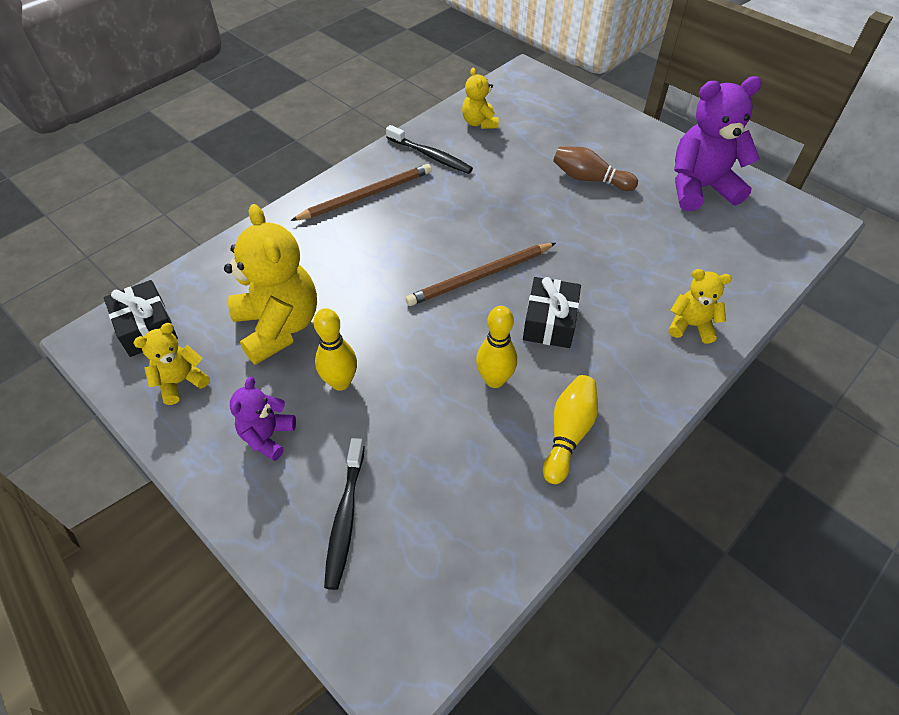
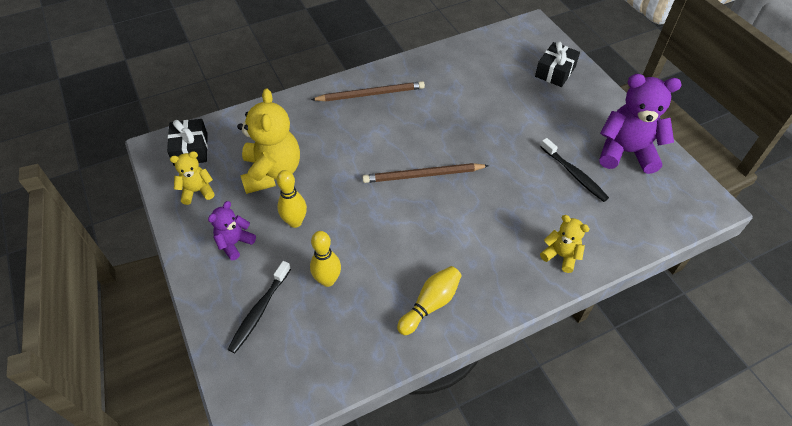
camera: 20 degrees right, 0 degrees up
black toothbrush [386,125,473,174] -> black toothbrush moved to [540,138,609,202]
yellow teddy bear [462,68,499,129] -> none
yellow bowling pin [476,306,517,388] -> yellow bowling pin moved to [310,231,341,287]
black gift [523,277,581,348] -> black gift moved to [535,42,580,87]
brown bowling pin [553,146,638,191] -> none

